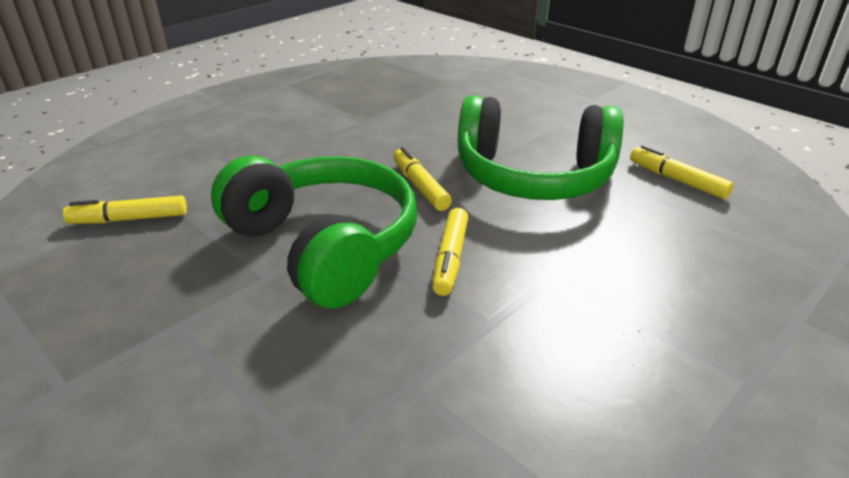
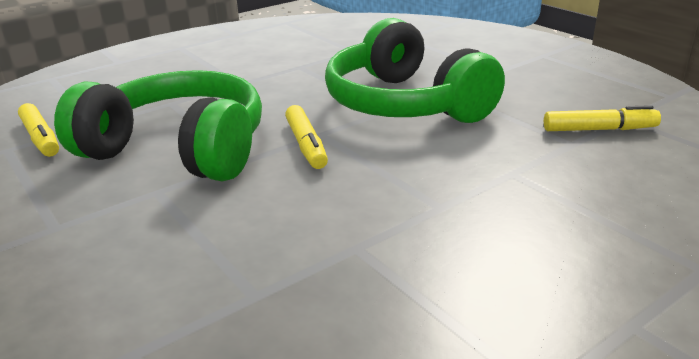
camera: 170 degrees left, 5 degrees down
yellow marker [432,208,468,296] -> none

